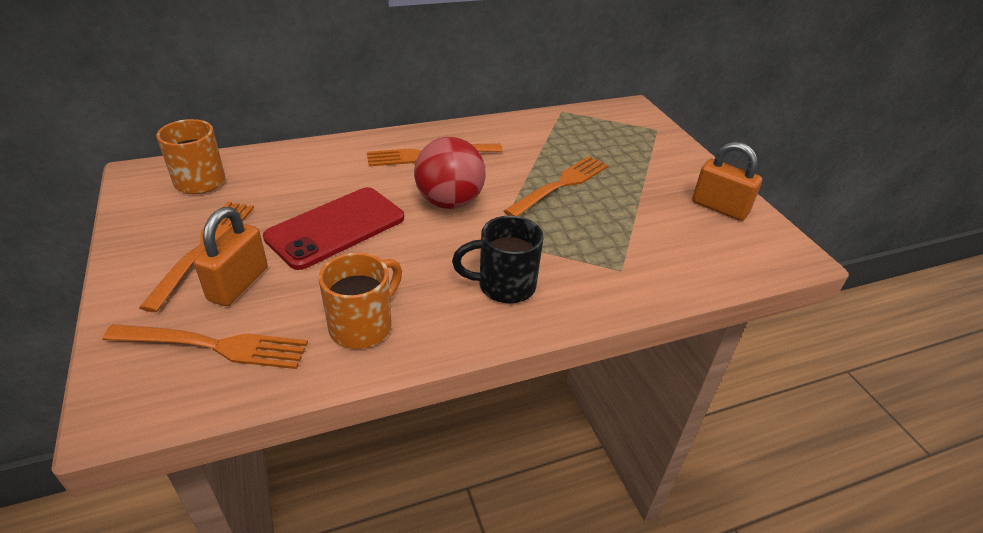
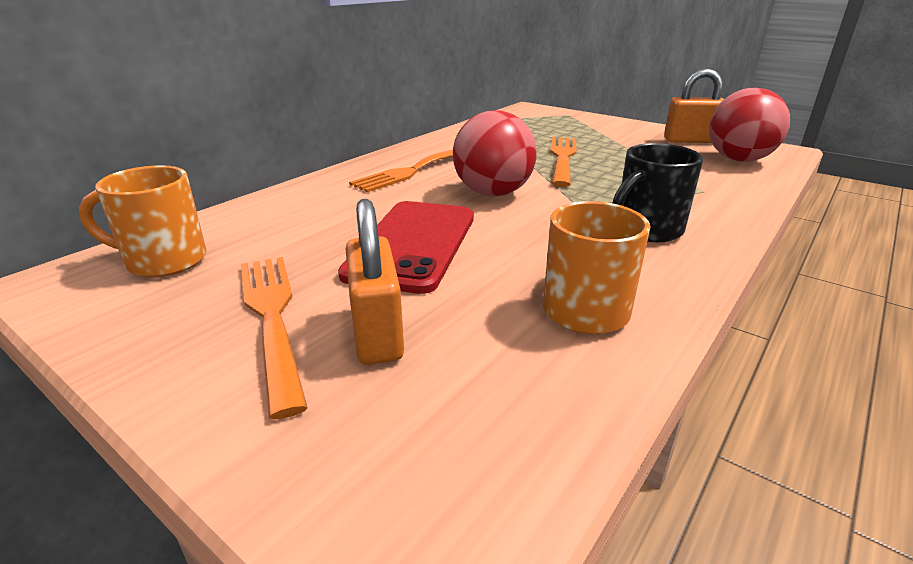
camera: 30 degrees left, 10 degrees down
orange fork [102,324,308,369] -> none
none -> red ball [709,88,790,162]

